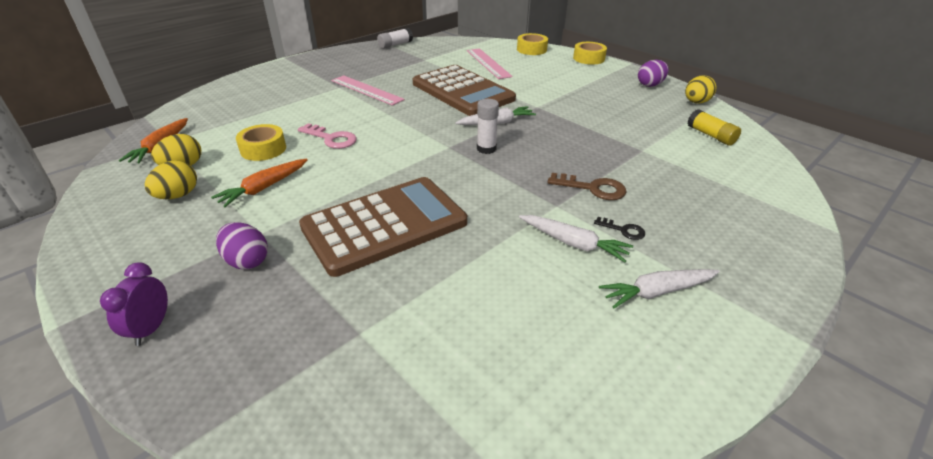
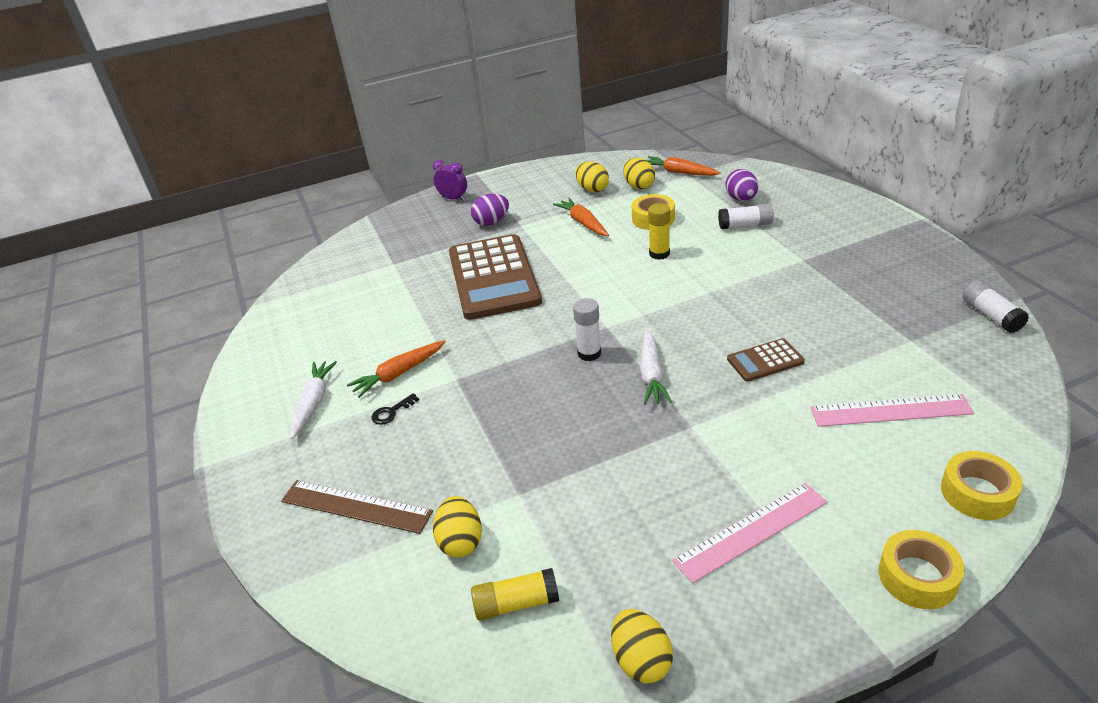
camera: 115 degrees right, 0 degrees up
pink key [298,123,357,149] -> yellow glue stick [648,203,670,260]
pink ruler [331,75,405,106] -> pink ruler moved to [672,483,827,584]
brown calculator [413,65,516,116] -> brown calculator [727,338,805,382], size x0.44
white carrot [519,215,633,262] -> orange carrot [347,340,446,398]
brown key [548,173,627,200] -> none
purple egg [638,60,669,87] -> purple egg moved to [725,169,758,201]
none -> brown ruler [281,480,433,534]
none -> yellow egg [433,496,482,558]
none -> white glue stick [718,204,774,229]

